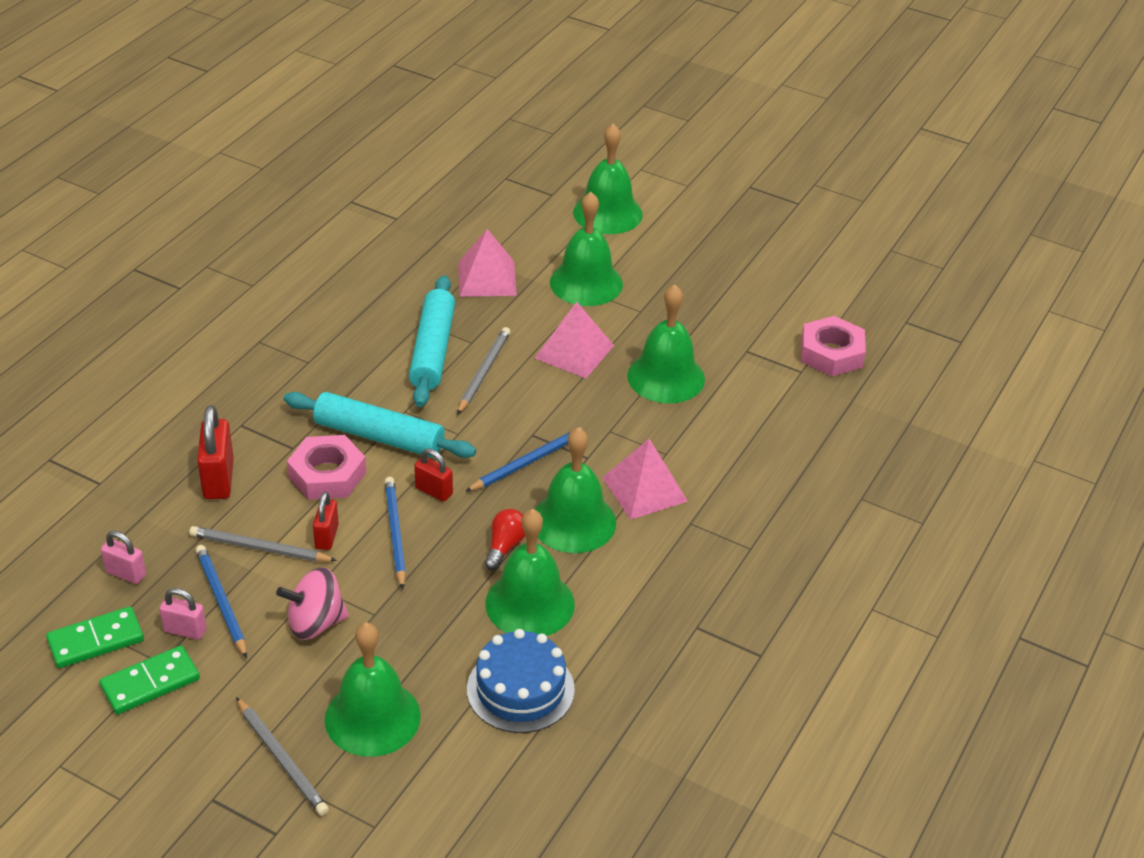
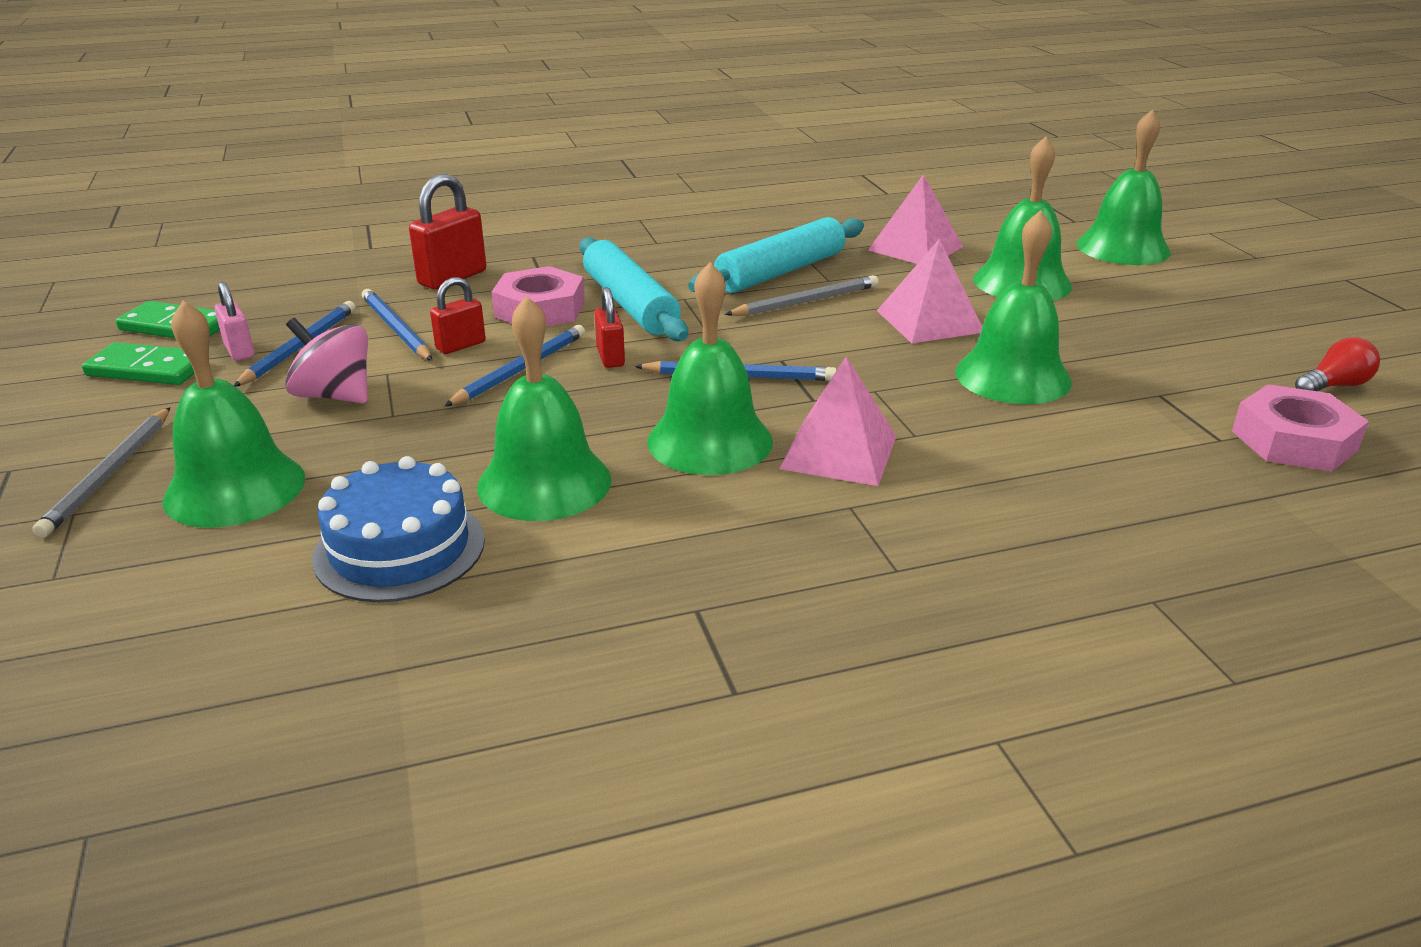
camera: 45 degrees right, 10 degrees down
pink padlock [101,531,146,584] -> none
grey pencil [189,526,337,562] -> blue pencil [362,289,432,361]
red light bulb [484,509,525,570] -> red light bulb moved to [1295,337,1380,391]

